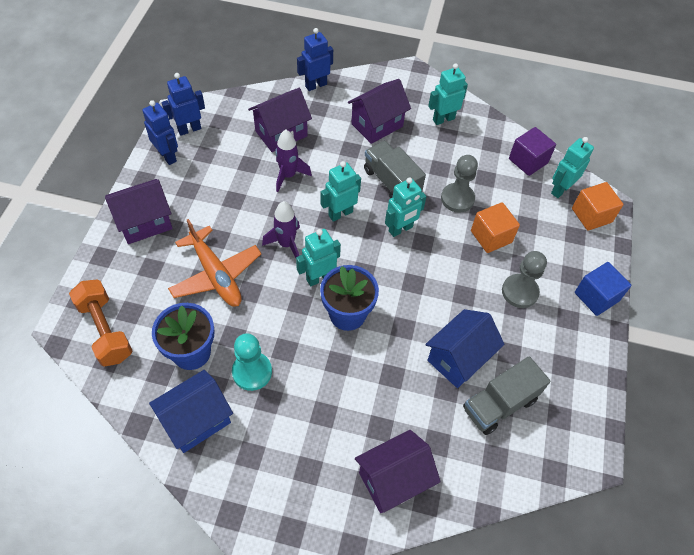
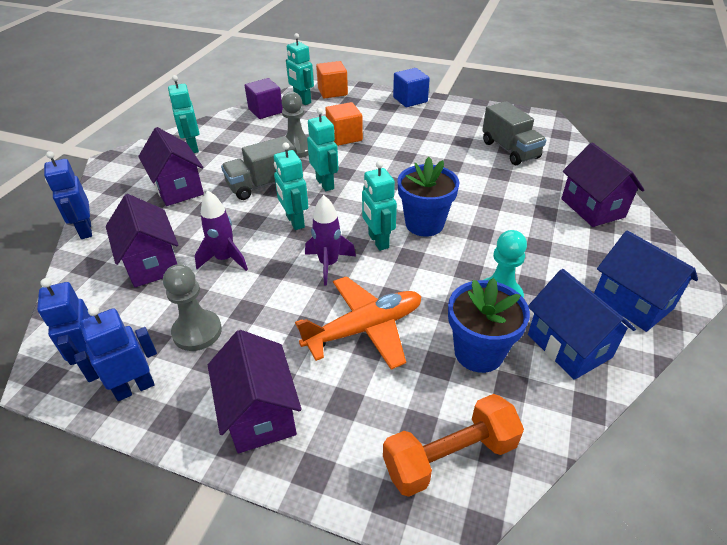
camera: 80 degrees left, 15 degrees down
blue house [425,309,504,388] -> blue house moved to [594,231,698,332]
grey pawn [502,251,547,308] -> grey pawn moved to [163,264,222,351]

